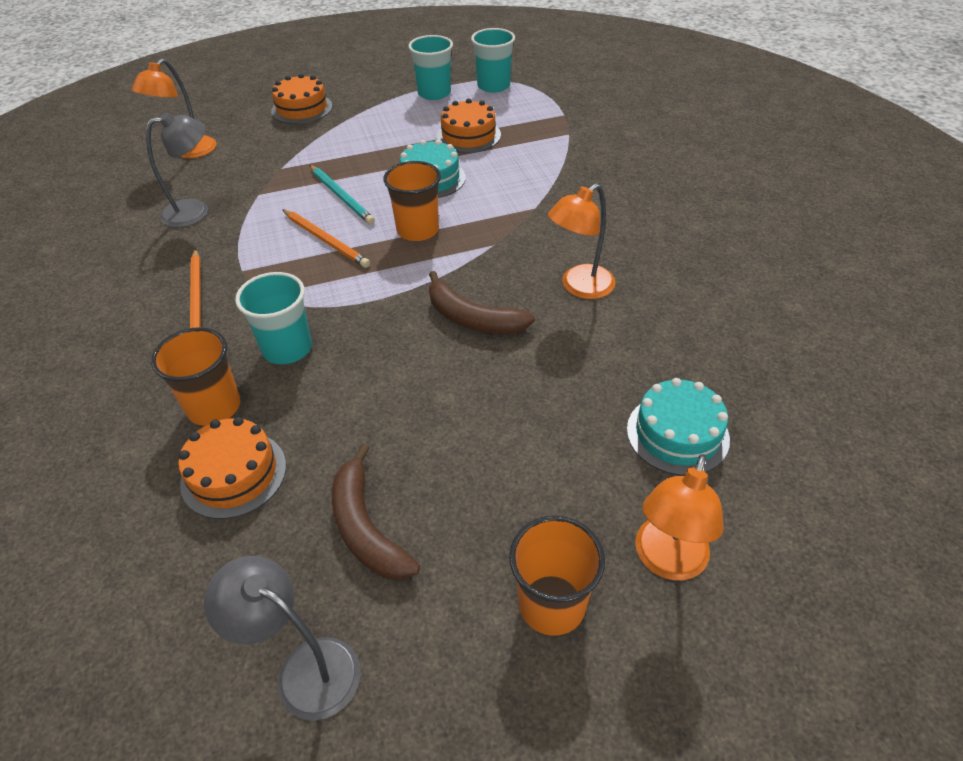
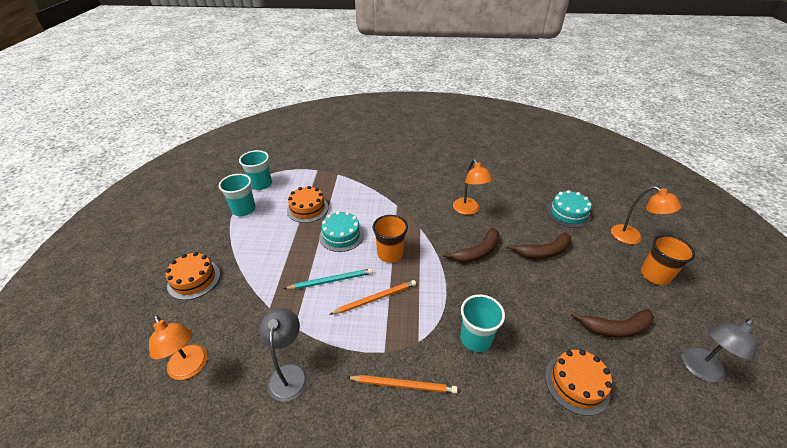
camera: 70 degrees left, 5 degrees down
orange cup [151,327,240,426] -> none
none -> brown banana [507,232,571,259]

